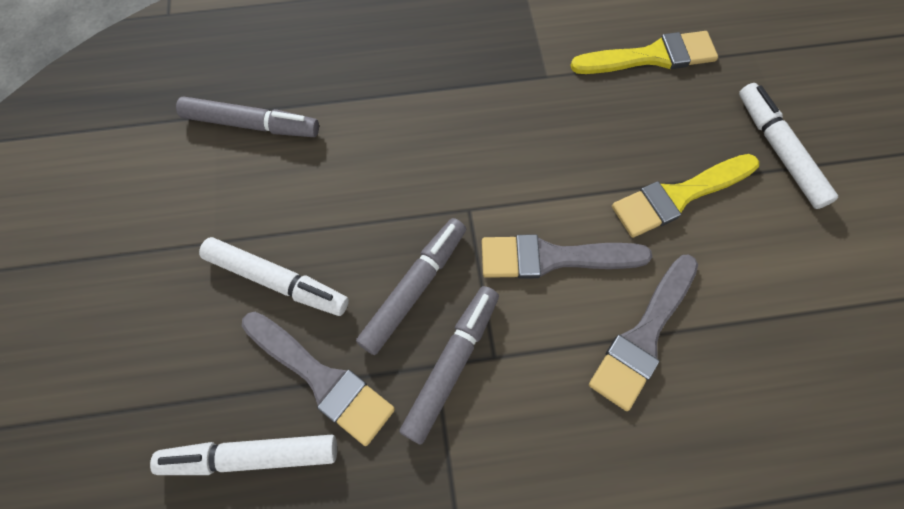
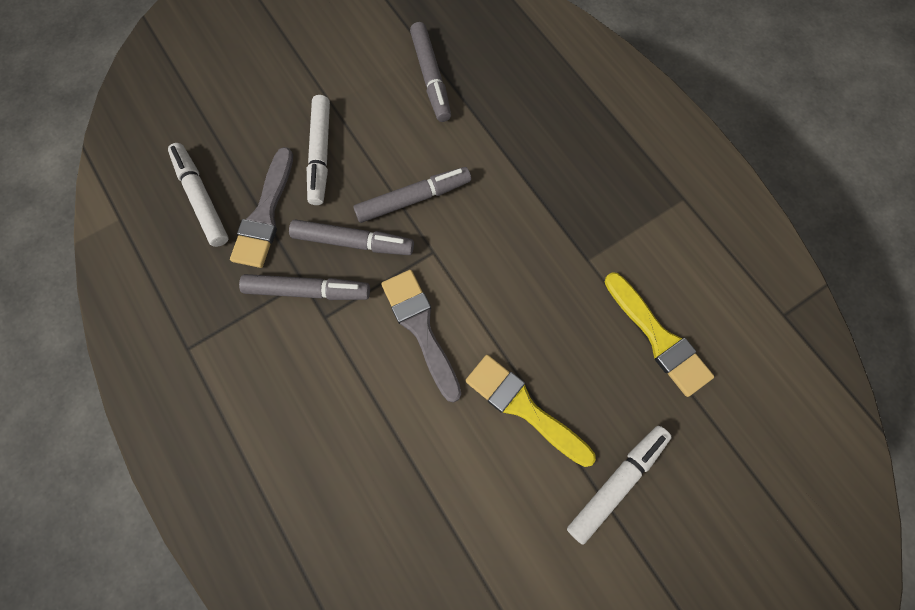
camera: 65 degrees right, 5 degrees up
grey brush [589,255,698,411] -> none
none -> grey marker [353,167,471,223]

